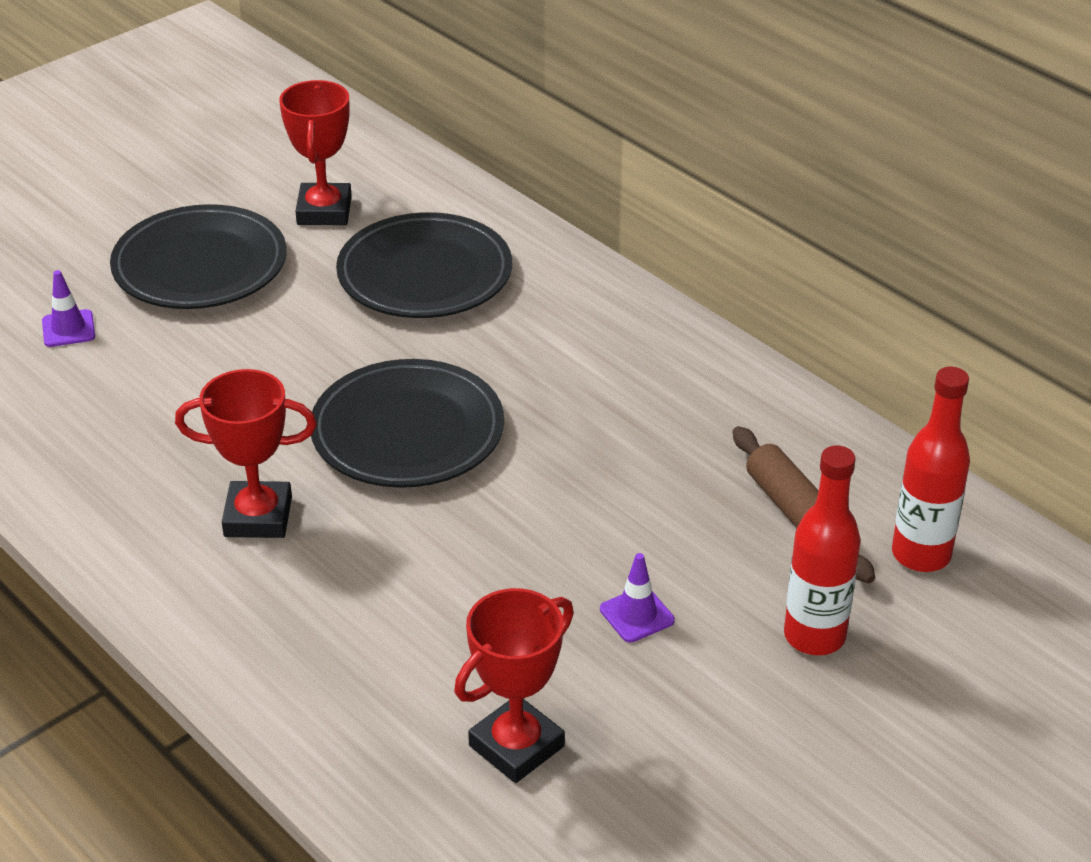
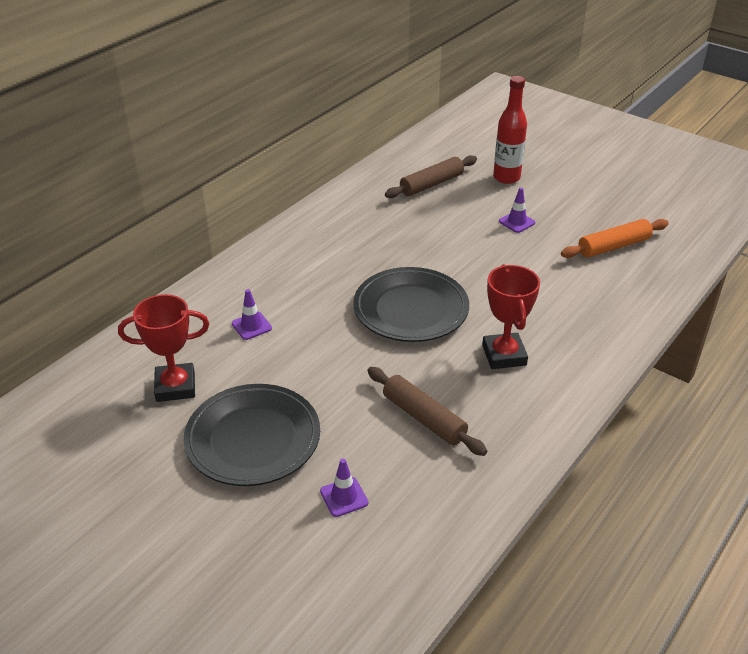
camera: 100 degrees left, 0 degrees up
black plate [336,212,512,318] -> purple traffic cone [232,289,272,340]
red trophy [454,588,574,783] -> orange rolling pin [561,219,669,258]
red bottle [892,367,970,572] -> none
none -> brown rolling pin [367,367,487,456]

